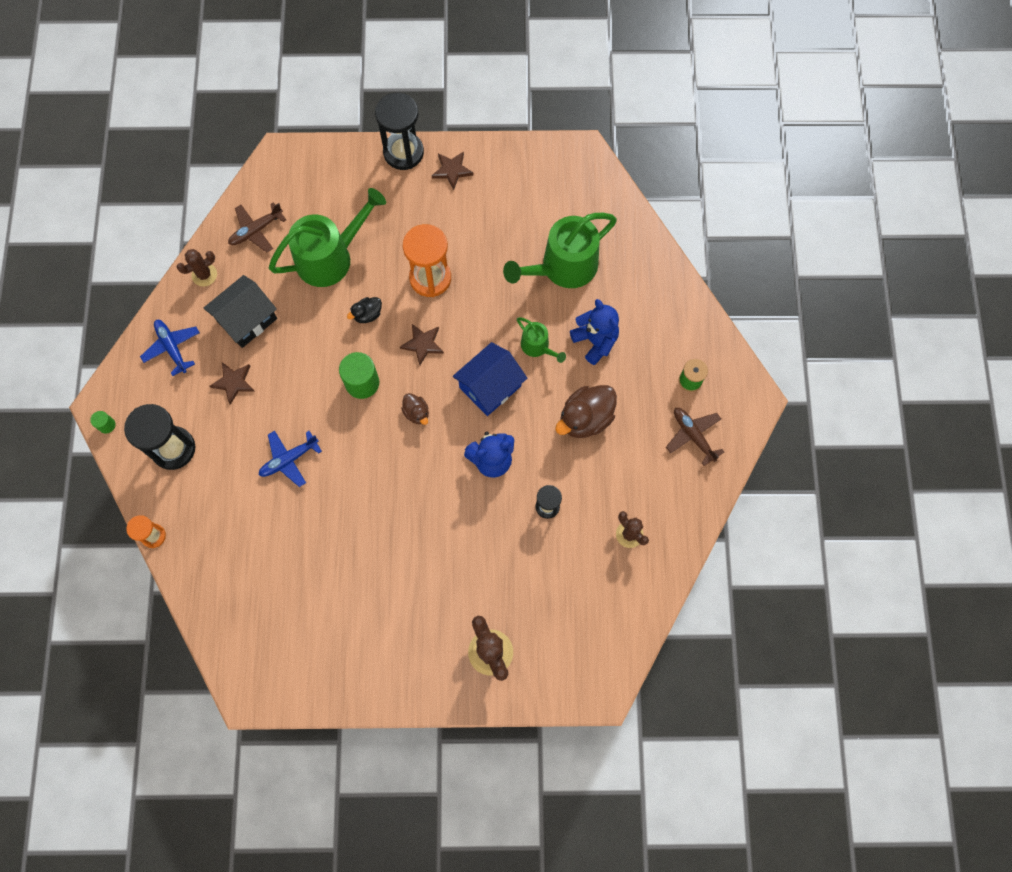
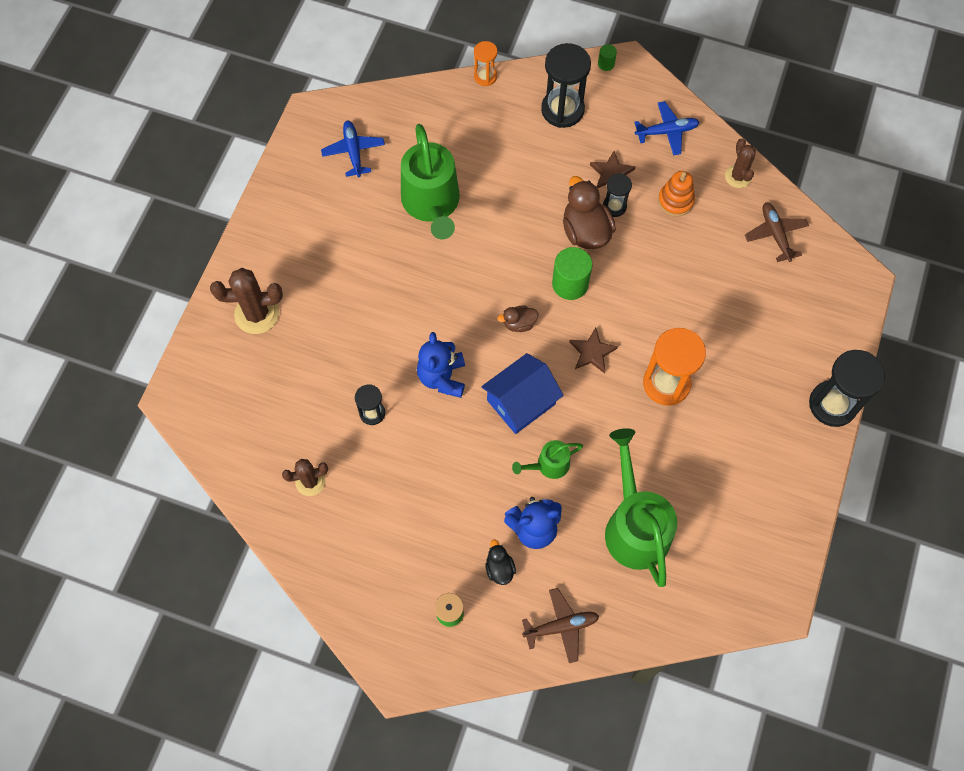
camera: 110 degrees right, 5 degrees down
black house [204,275,277,348] -> orange stacking toy [658,171,695,217]
blue plane [259,431,322,487] -> blue plane moved to [321,121,385,177]
green watering can [269,188,386,287] -> green watering can moved to [401,124,460,240]
black duck [347,297,382,323] -> black duck moved to [485,539,516,585]
brown star [432,151,474,190] -> none
blue house [453,342,527,416] -> blue house turned 75 degrees clockwise [481,353,564,434]
brown duck [555,385,617,438] -> brown duck moved to [563,176,616,249]
brown plane [666,408,724,466] -> brown plane moved to [522,588,599,663]
none -> black hourglass [603,173,632,217]

